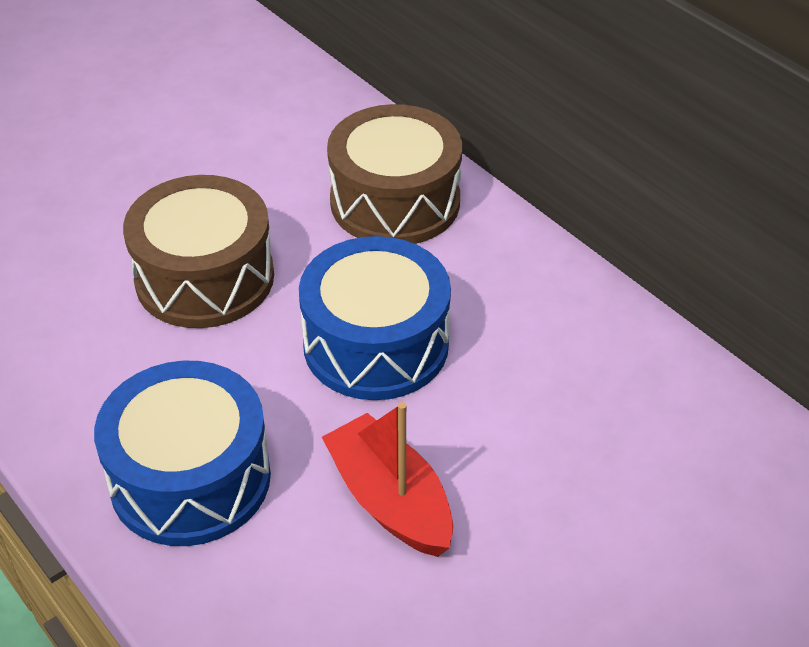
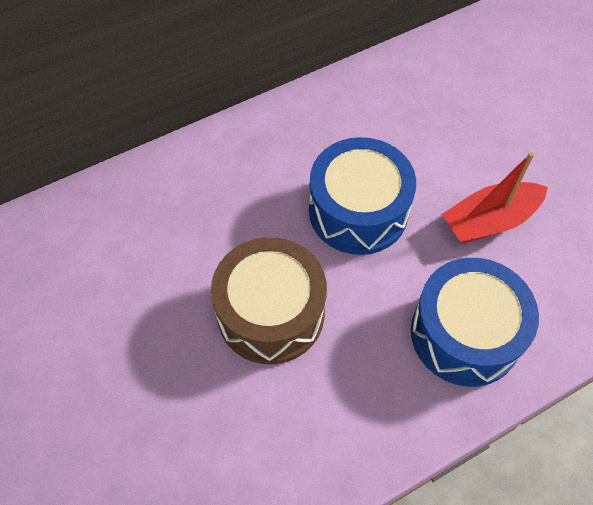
camera: 80 degrees left, 15 degrees up
brown drum [327,104,462,244] -> none

